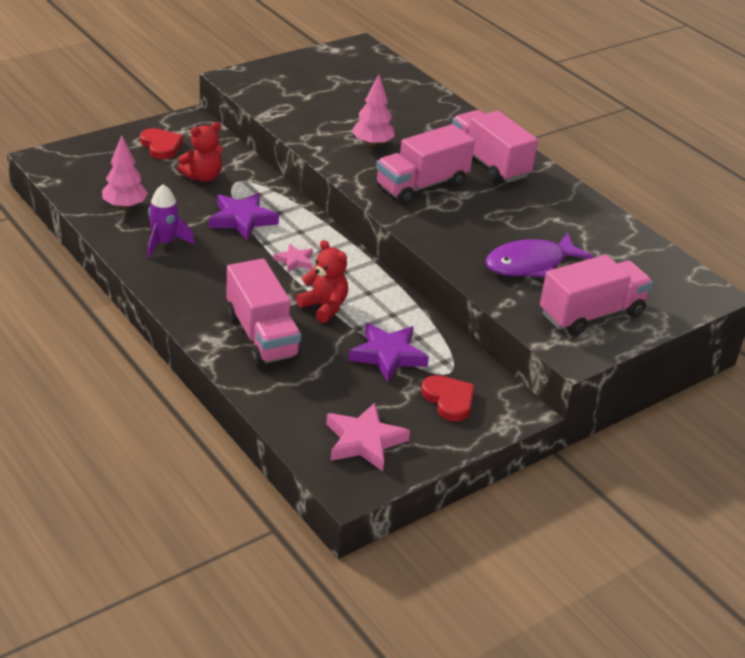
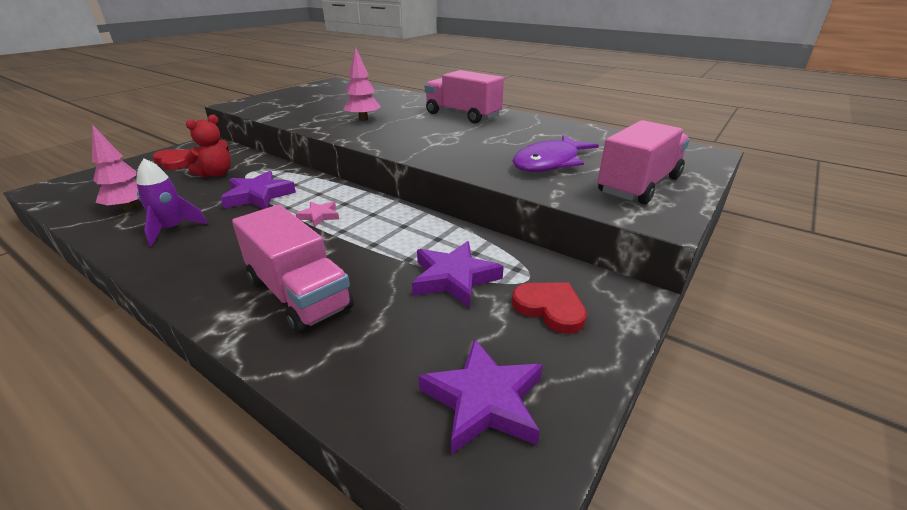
camera: 15 degrees left, 5 degrees down
red teddy bear [296,240,348,323] -> none
pink star [326,403,410,471] -> purple star [419,338,543,454]
pink truck [376,124,475,204] -> none

